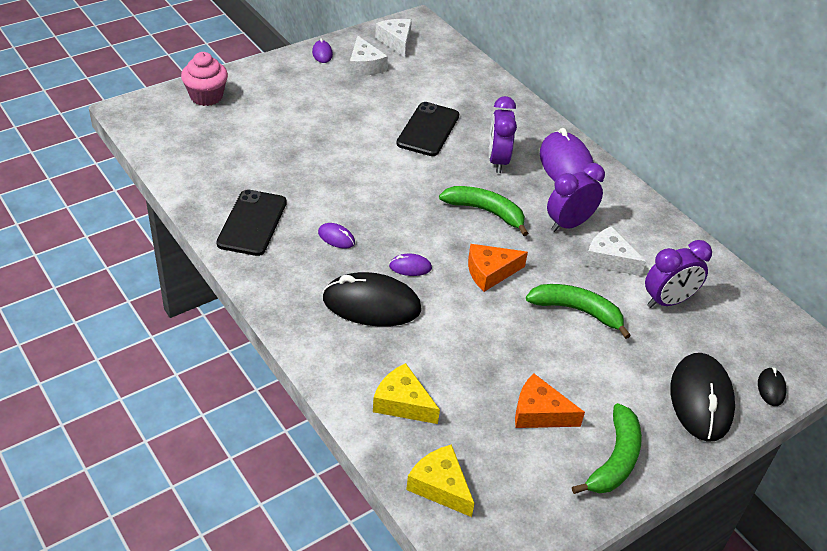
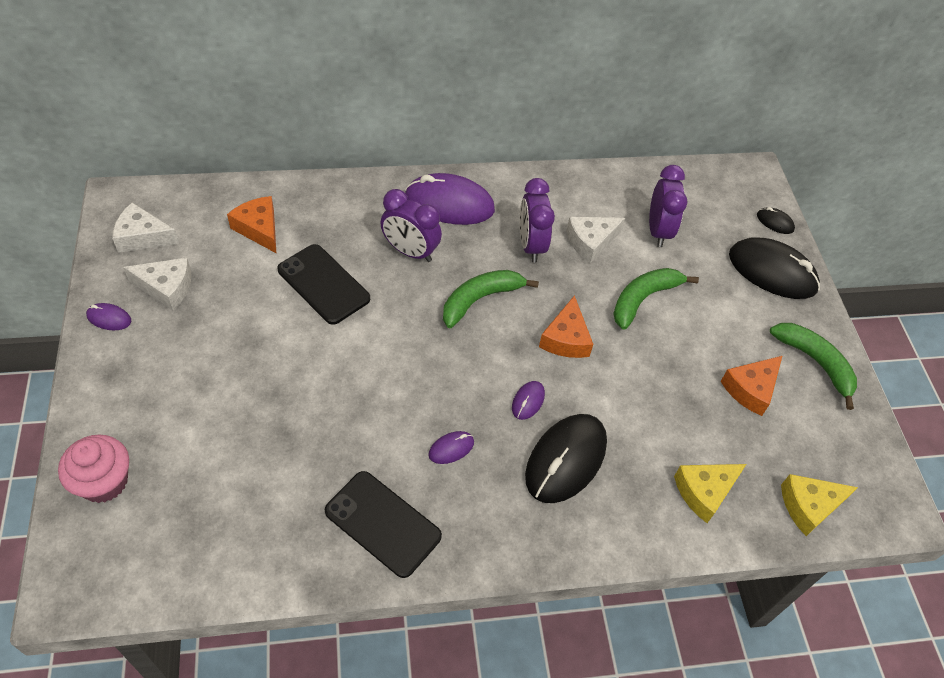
camera: 65 degrees left, 10 degrees up
none -> orange cheese [227,196,276,253]

